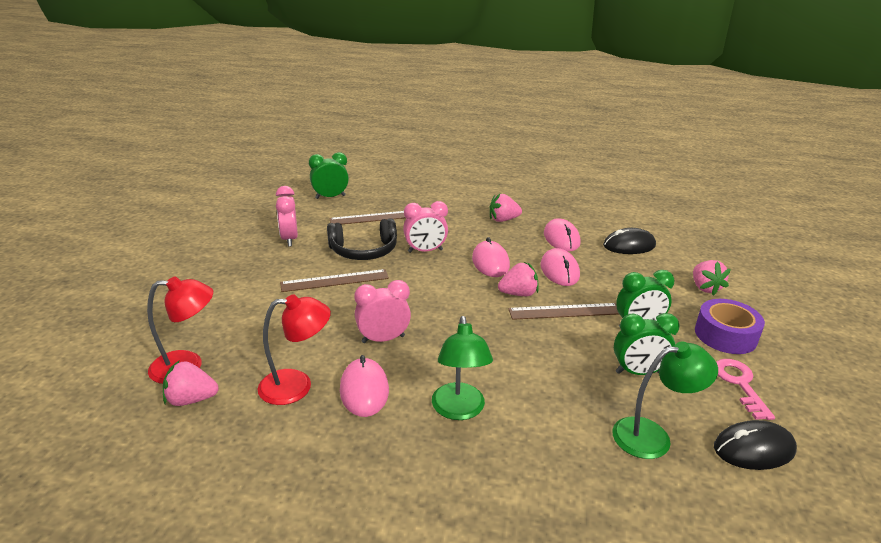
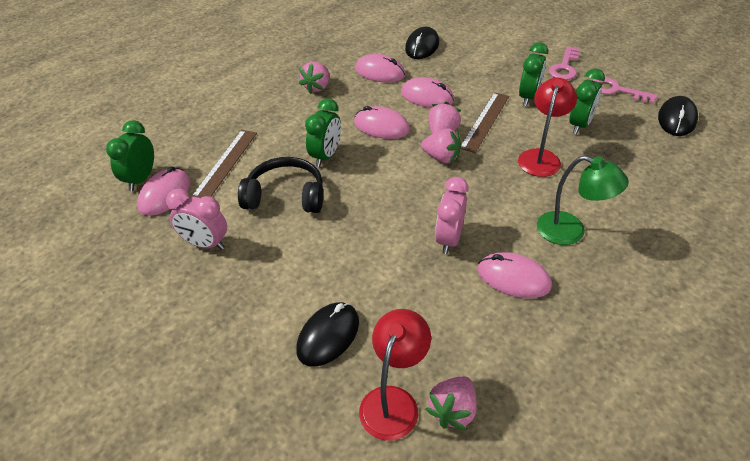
camera: 55 degrees left, 15 degrees up
red lamp [258,294,331,405] -> red lamp moved to [518,78,577,177]
brown ruler [280,269,389,292] -> none
black headphones [327,218,397,260] -> black headphones turned 105 degrees counterclockwise [238,157,323,213]
pink clock [403,201,448,253] -> green clock [305,98,341,167]
green lamp [612,341,718,459] -> none
pink strawberry [693,260,731,296] -> pink strawberry moved to [421,128,461,163]
purple tape [695,299,765,354] -> pink key [549,46,579,80]
none -> pink mouse [137,166,191,216]
none -> black mouse [296,302,359,367]

